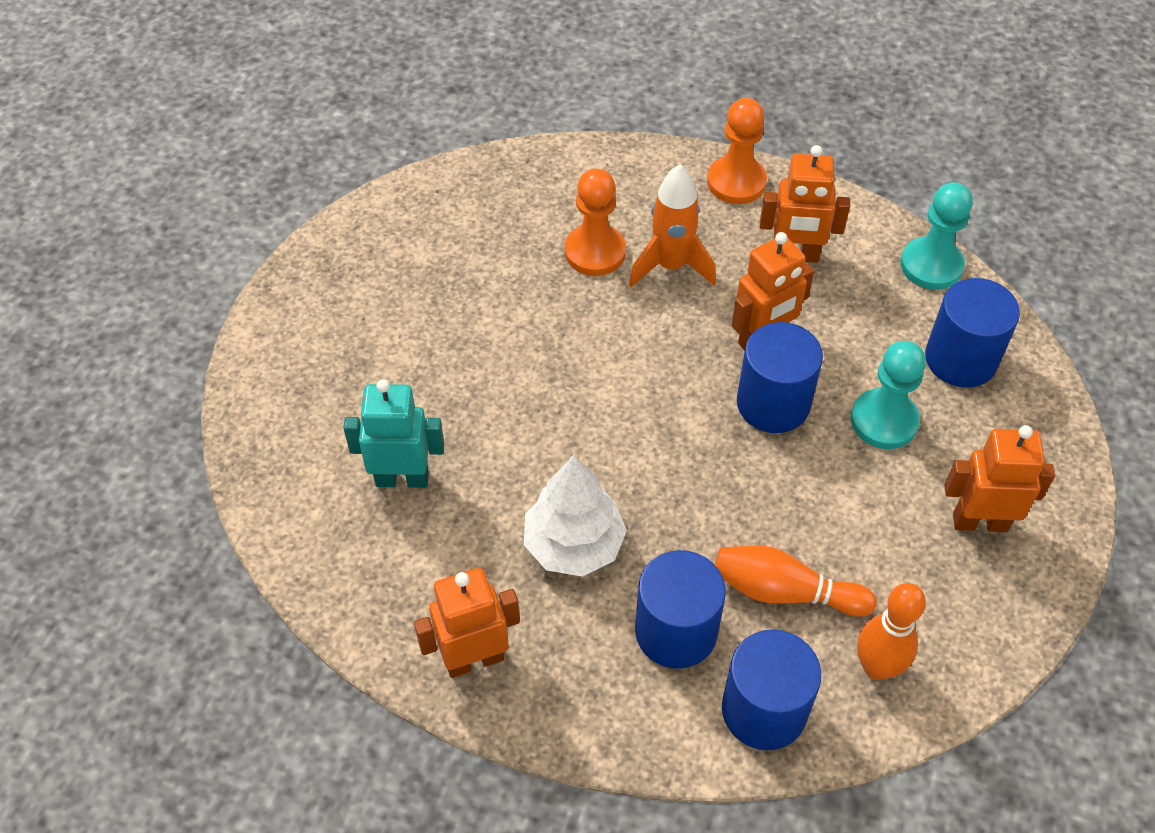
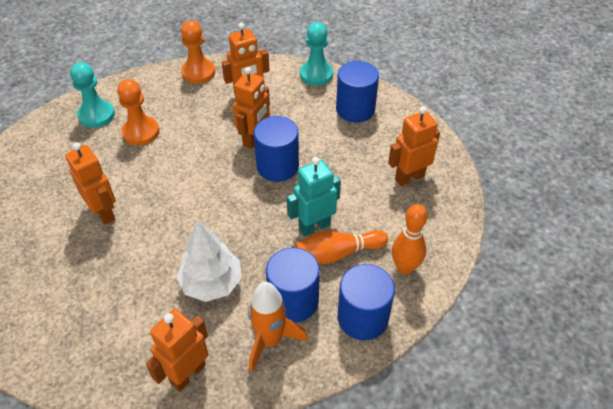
camera: 30 degrees left, 5 degrees down
turquoise robot [343,379,444,488] -> turquoise robot moved to [287,157,341,237]
orange rocket [629,164,716,287] -> orange rocket moved to [248,282,308,372]
turquoise pawn [851,341,926,449] -> turquoise pawn moved to [70,62,115,128]
none -> orange robot [65,142,116,225]

